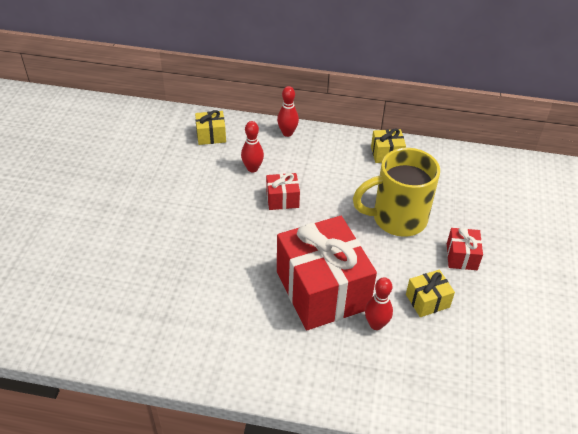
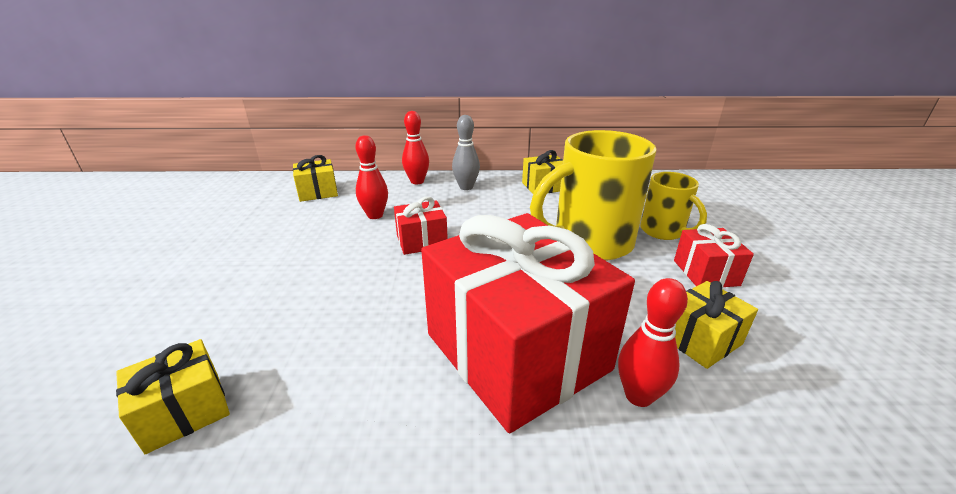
camera: 10 degrees left, 15 degrees down
none -> yellow gift [116,339,230,454]
none -> grey bowling pin [452,115,480,190]
none -> yellow mug [640,172,707,240]

